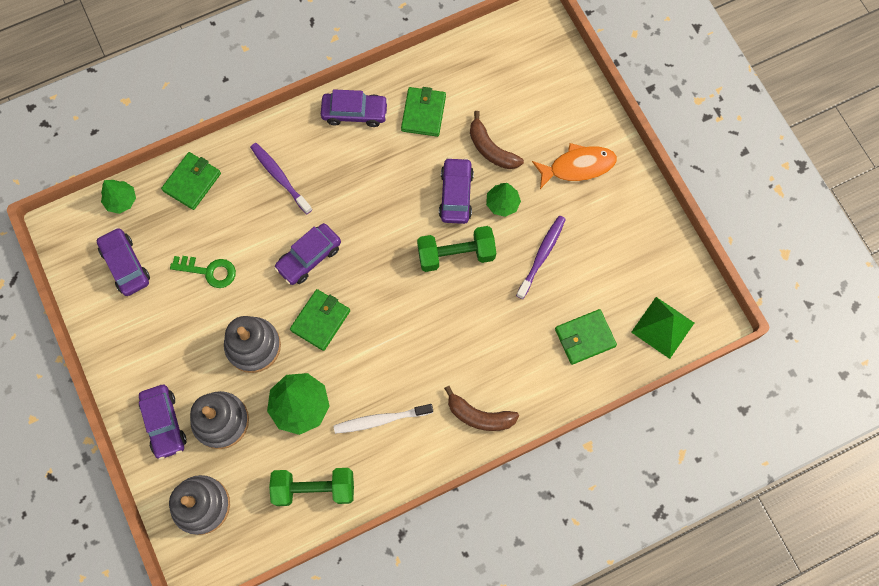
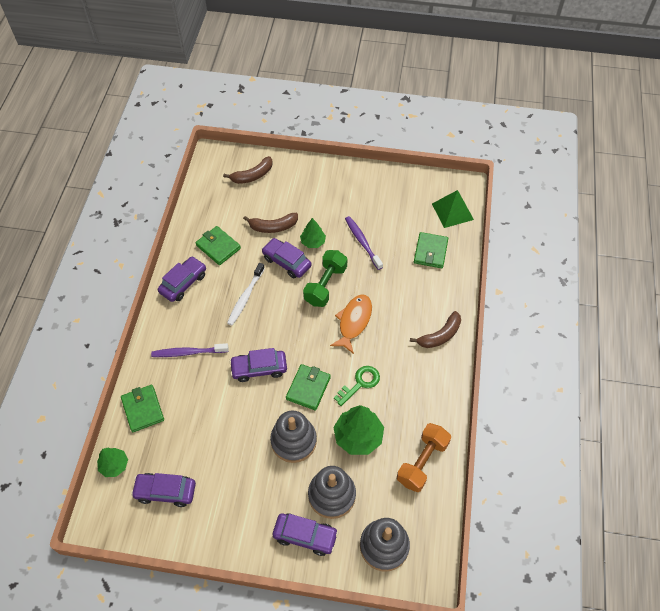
camera: 55 degrees left, 15 degrees down
green key [170,256,236,288] -> green key moved to [334,366,380,406]
green dumbbell [269,468,354,506] -> orange dumbbell [397,423,451,492]
purple car [274,223,341,285] -> purple car turned 90 degrees clockwise [229,348,287,382]
green wallet [290,289,350,351] -> green wallet turned 45 degrees clockwise [286,364,331,410]
white toothbrush [334,404,433,434] -> white toothbrush moved to [227,263,265,325]
orange fish [532,143,617,189] -> orange fish moved to [330,295,372,354]
none -> brown banana [223,156,273,184]

